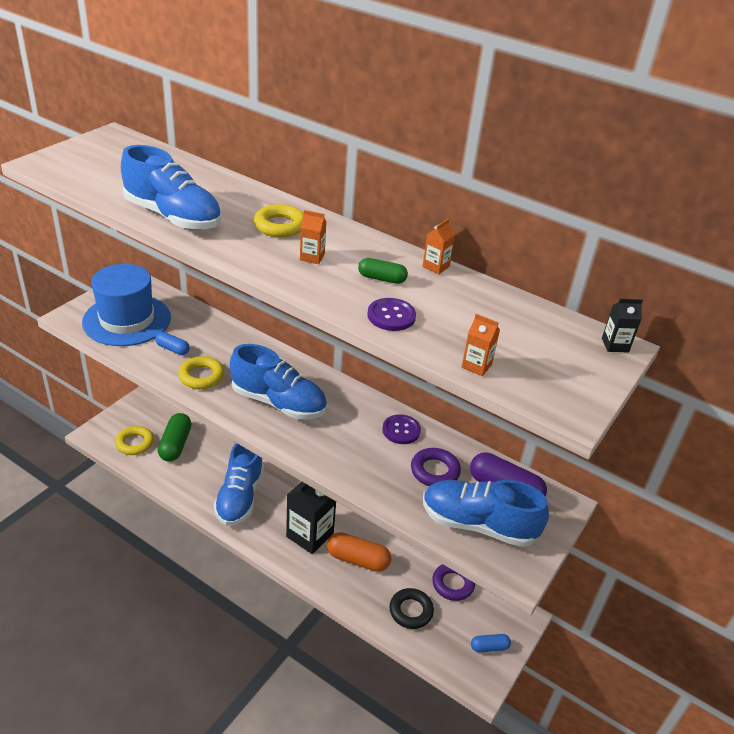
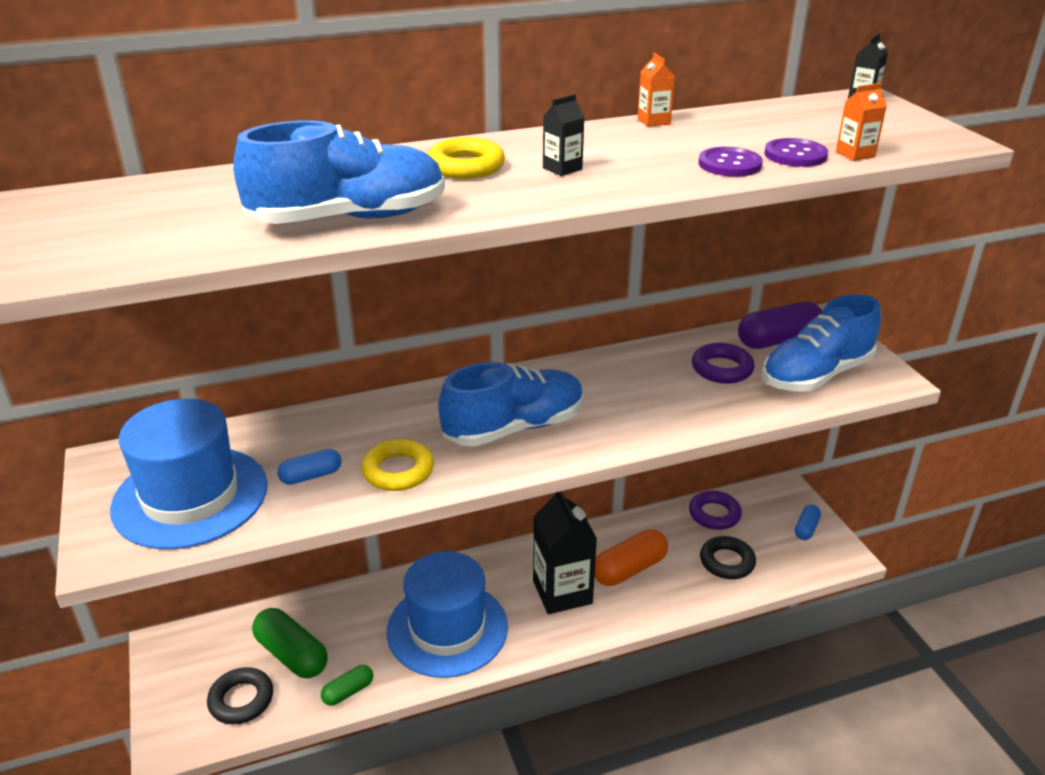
camera: 50 degrees left, 5 degrees down
yellow ring [115,426,154,455] -> black ring [207,667,273,725]
blue shoe [214,443,264,526] -> blue hat [387,551,508,678]
orange carton [300,210,326,264] -> black carton [543,94,585,176]
green capsule [358,258,408,284] -> green capsule moved to [321,665,373,706]
purple button [382,414,421,444] -> purple button moved to [764,138,828,167]

